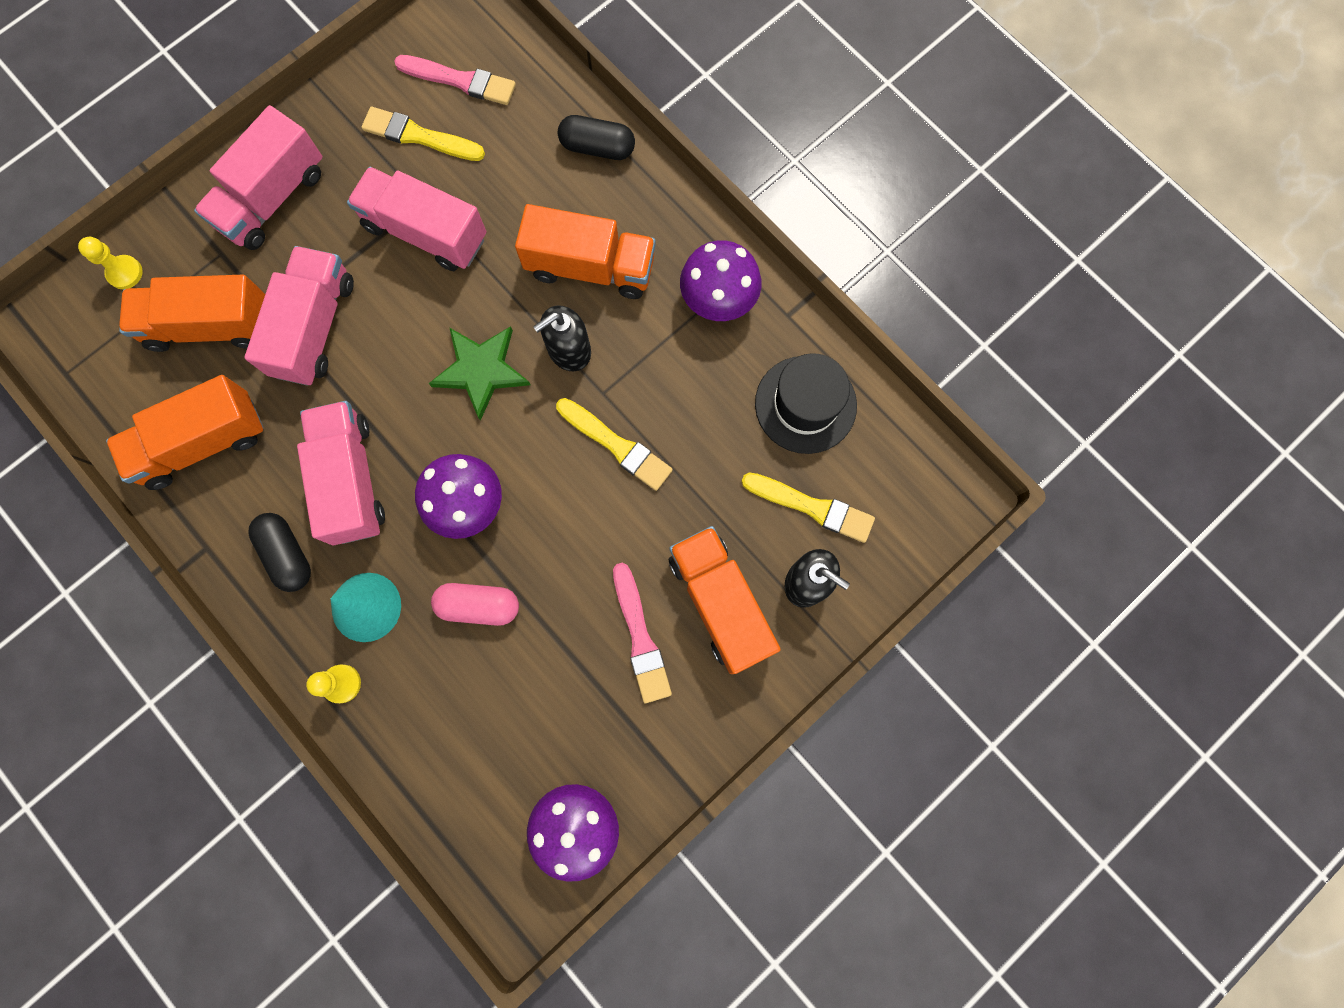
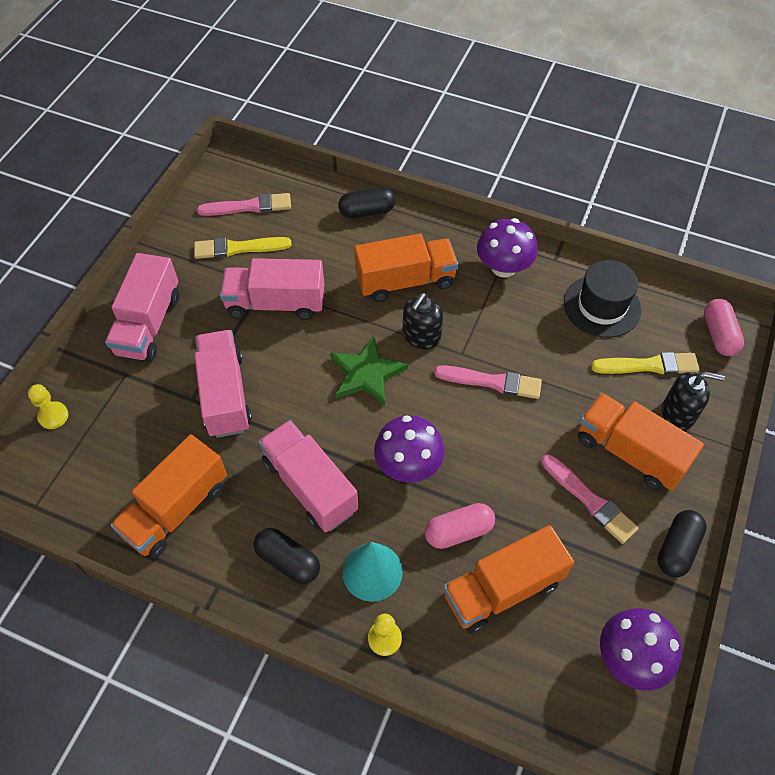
camera: 25 degrees left, 20 degrees down
orange truck [119,275,265,352] -> orange truck moved to [443,525,574,634]
yellow brush [556,398,673,491] -> pink brush [434,365,542,399]
none -> black capsule [657,510,707,577]
none -> pink capsule [704,299,744,356]

